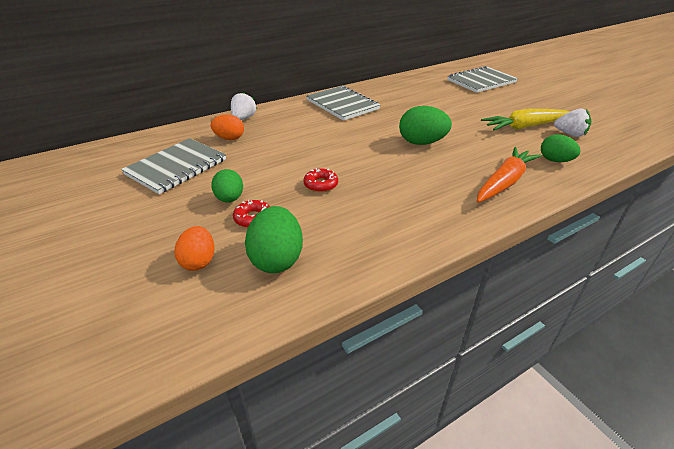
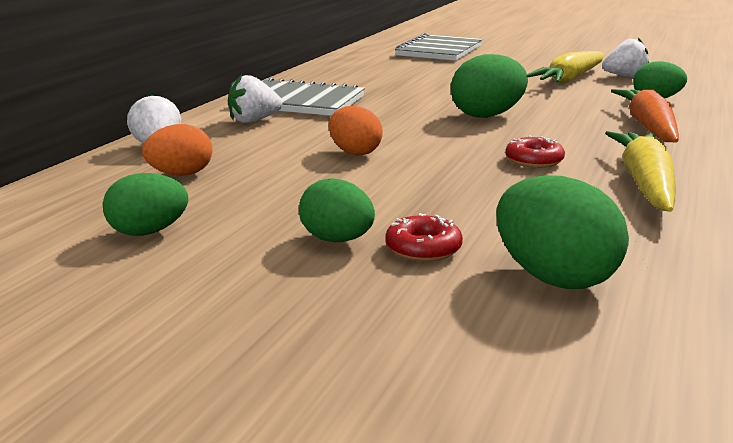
camera: 35 degrees left, 15 degrees down
grey notebook [121,138,226,194] -> green egg [103,173,188,236]
orange egg [175,226,215,271] -> orange egg moved to [329,106,383,155]
red donut [304,168,338,192] -> red donut moved to [505,135,565,168]
none -> white strawberry [228,75,283,123]
none -> yellow carrot [605,131,675,212]

